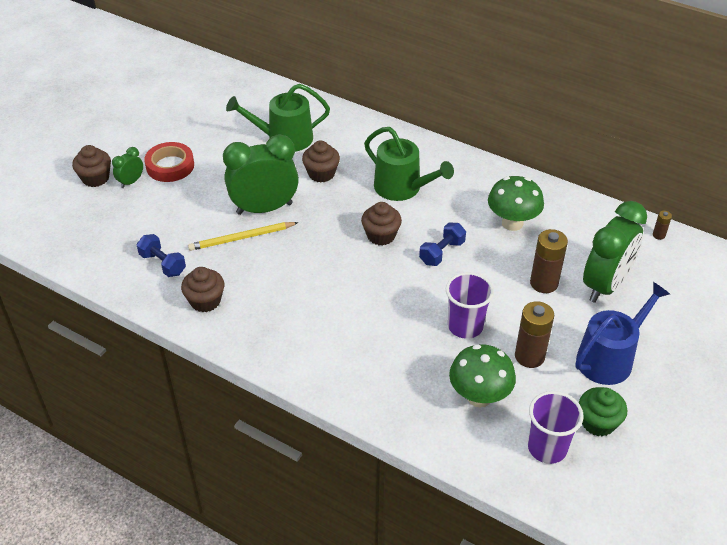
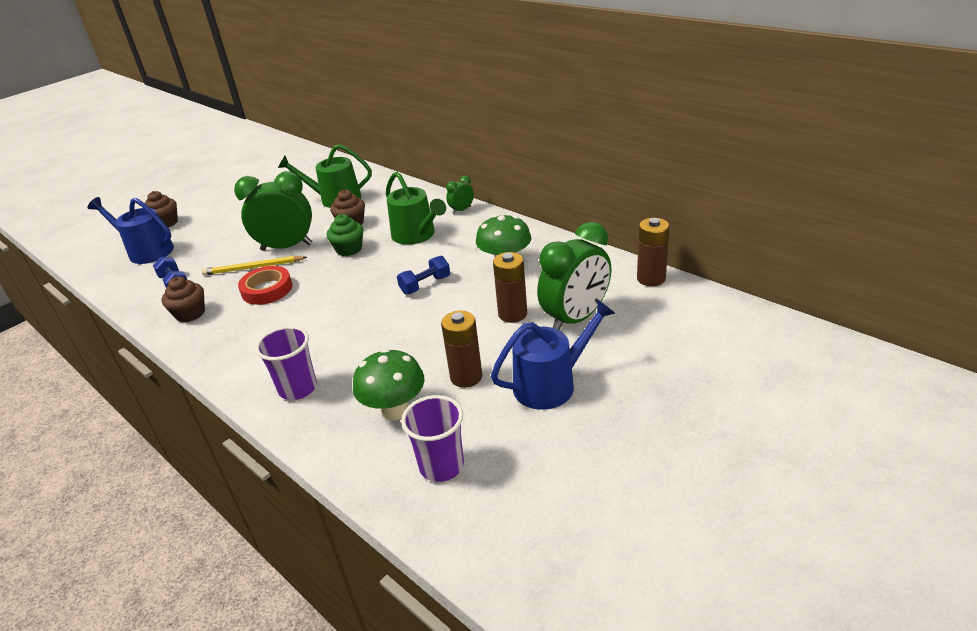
camera: 15 degrees right, 10 degrees down
green clock [112,147,143,188] -> green clock moved to [446,175,474,214]
red tape [144,142,194,182] -> red tape moved to [238,266,292,305]
brown cupcake [361,202,402,246] -> none
purple cup [446,272,494,339] -> purple cup moved to [255,326,317,400]
green cupcake [579,387,627,437] -> green cupcake moved to [327,214,363,256]
brown battery [653,211,672,240] -> brown battery [637,218,670,286], size x2.10
none -> blue watering can [87,197,174,264]

